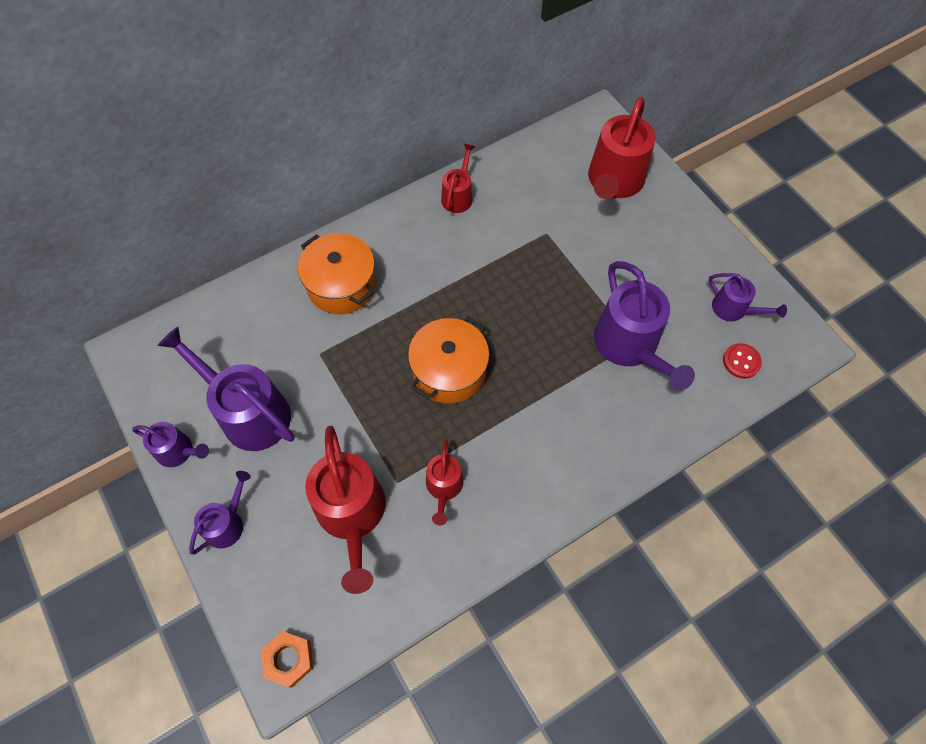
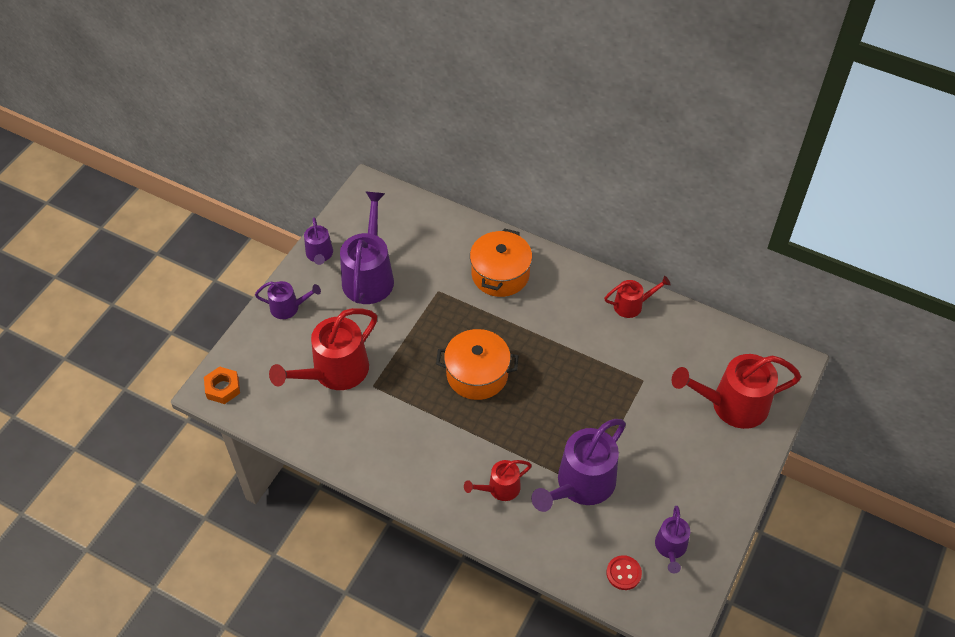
camera: 60 degrees right, 10 degrees down
red watering can [426,440,463,525] -> red watering can moved to [464,460,532,501]

